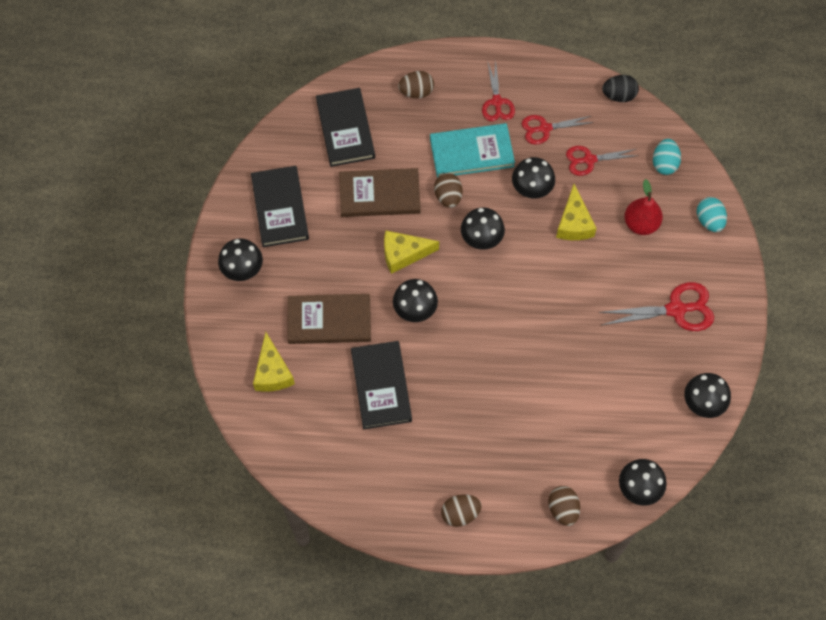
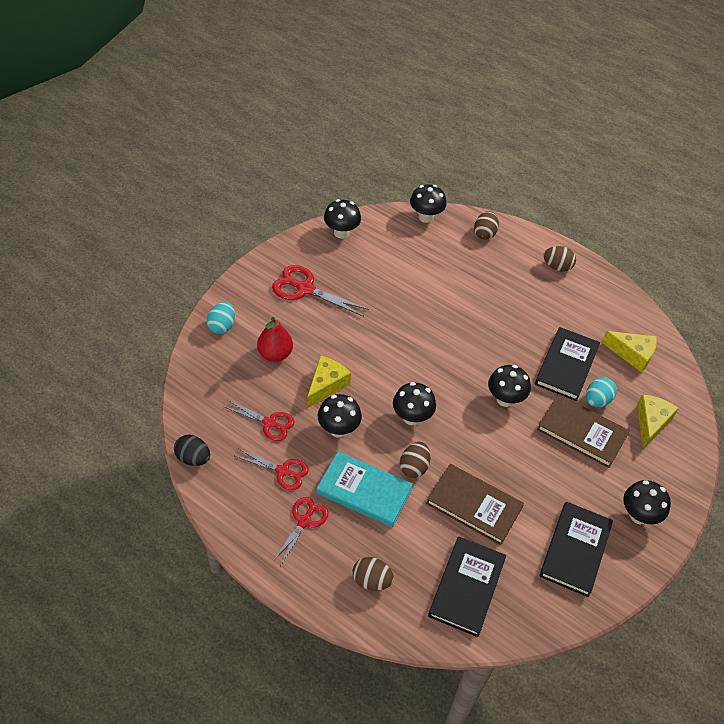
camera: 150 degrees left, 15 degrees down
yellow cheese [384,231,439,274] -> yellow cheese moved to [602,331,657,373]
turquoise egg [653,139,681,175] -> turquoise egg moved to [586,377,617,407]

